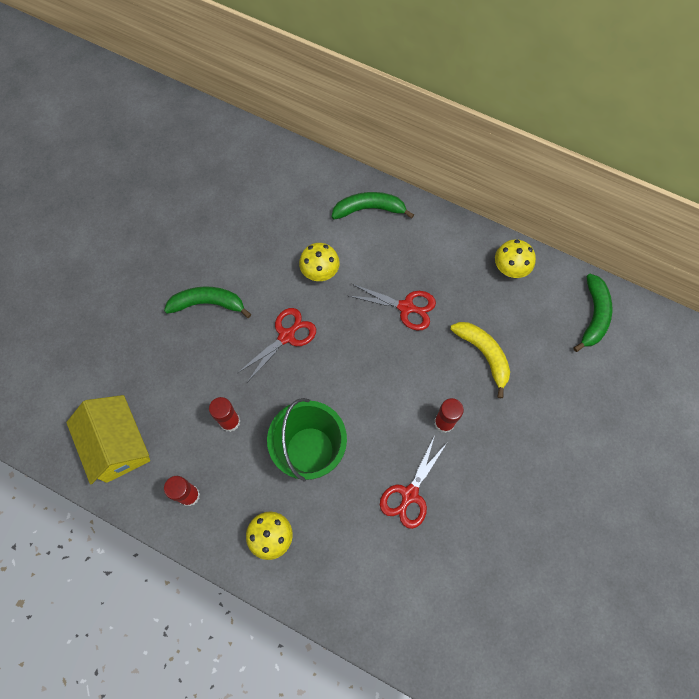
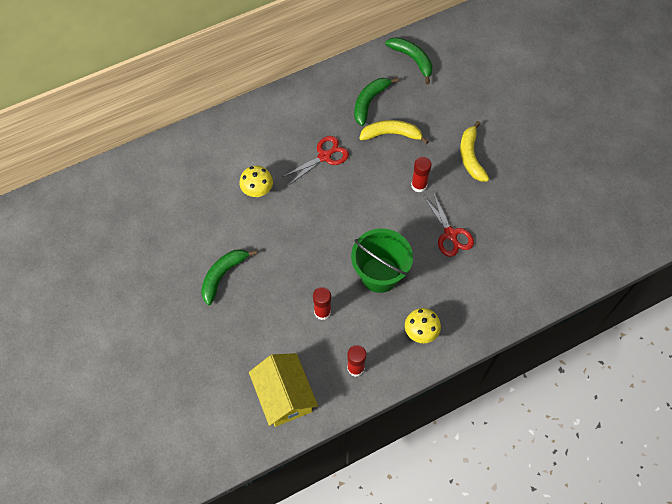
camera: 55 degrees left, 5 degrees down
yellow house [66,395,150,485] -> yellow house turned 60 degrees clockwise [249,353,318,427]
red scissors [238,308,316,381] -> none
green banana [332,192,414,219] -> green banana moved to [354,78,399,126]
yellow mushroom [495,239,536,278] -> none
none -> yellow banana [460,121,489,181]

